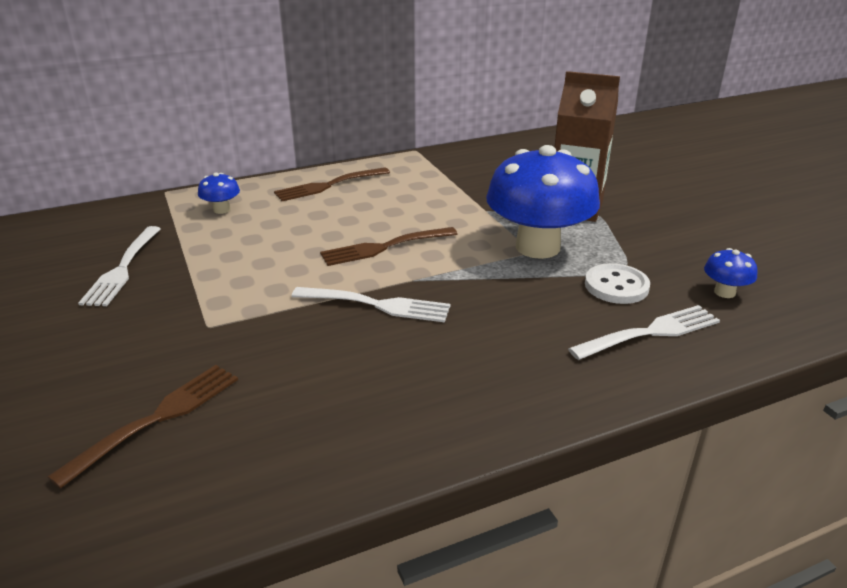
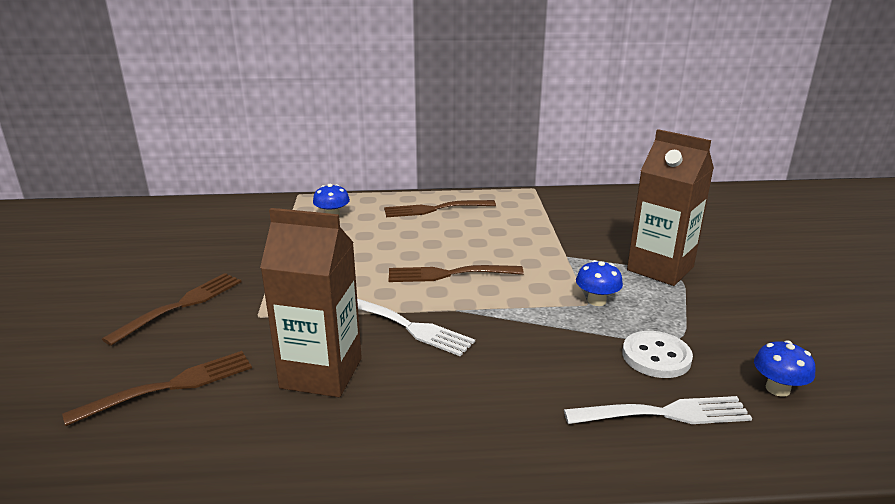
camera: 20 degrees right, 5 degrees down
white fork [78,226,161,306] -> none
blue mushroom [486,145,600,259] -> blue mushroom [576,260,623,306], size x0.41
none -> brown fork [102,273,242,346]
none -> brown carton [260,208,362,397]

